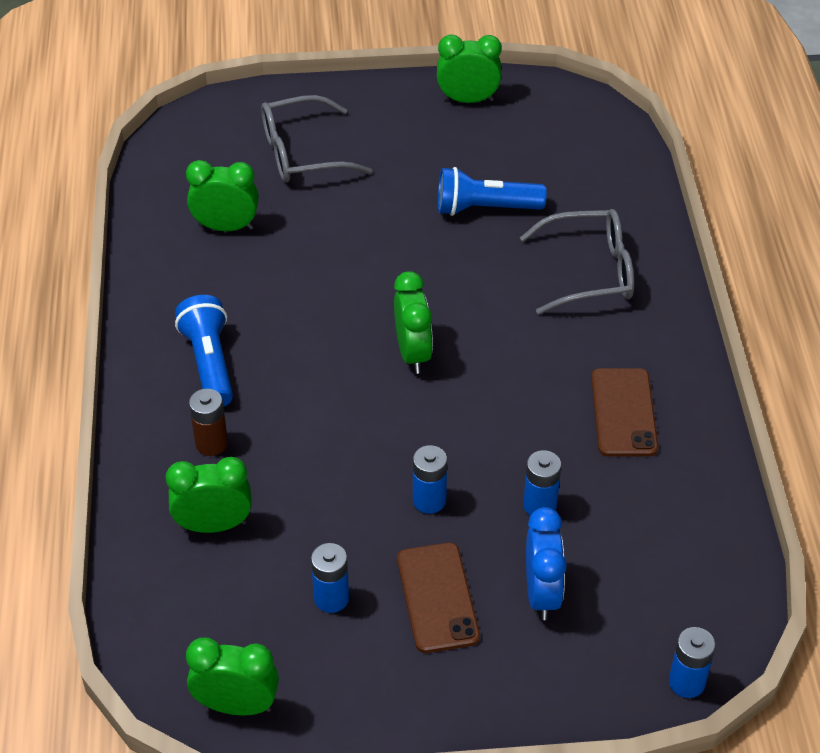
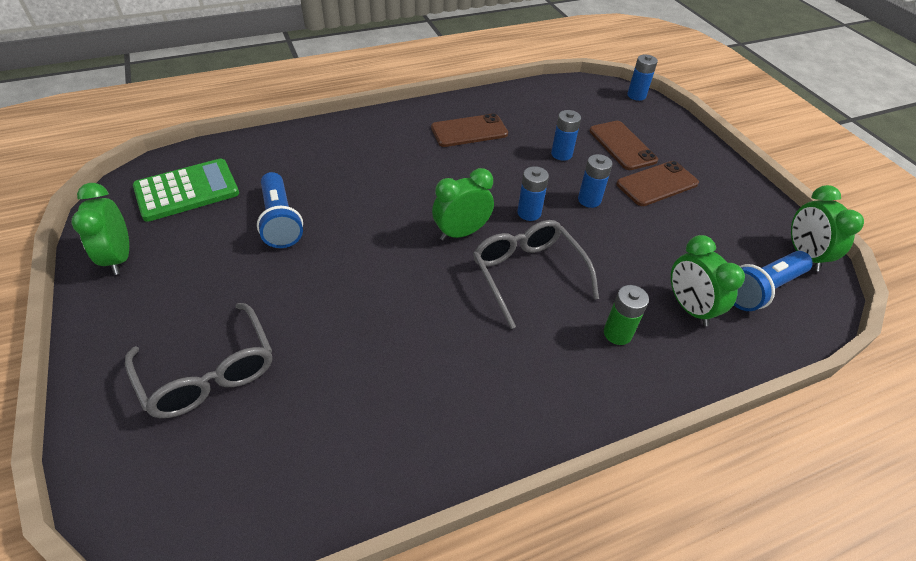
camera: 110 degrees left, 0 degrees up
blue flashlight [175,295,233,407] -> blue flashlight moved to [734,251,813,311]
green clock [186,160,259,231] -> none
brown battery [189,389,228,456] -> green battery [604,285,649,345]
blue battery [311,543,349,613] -> blue battery moved to [517,166,549,221]
grey glasses [520,209,634,314] -> grey glasses moved to [473,220,599,329]
blue clock [526,507,567,620] -> brown phone [589,121,658,170]
none -> green calculator [133,159,239,222]

